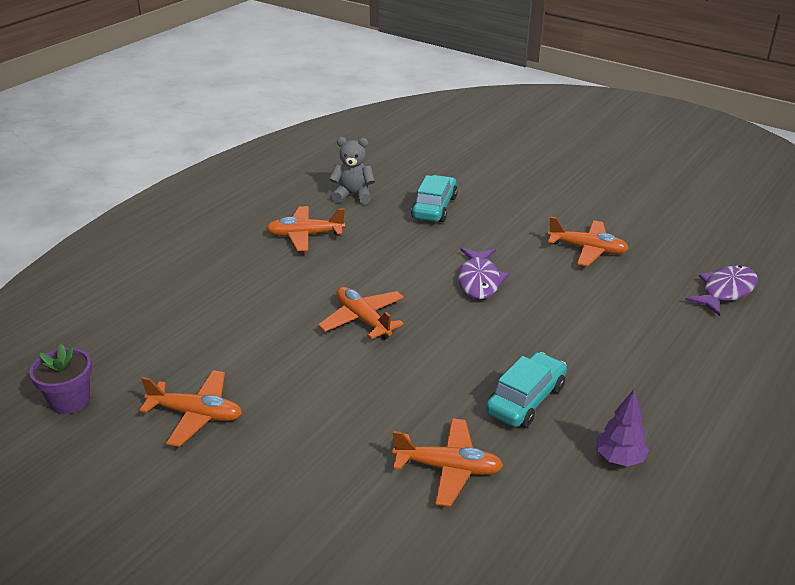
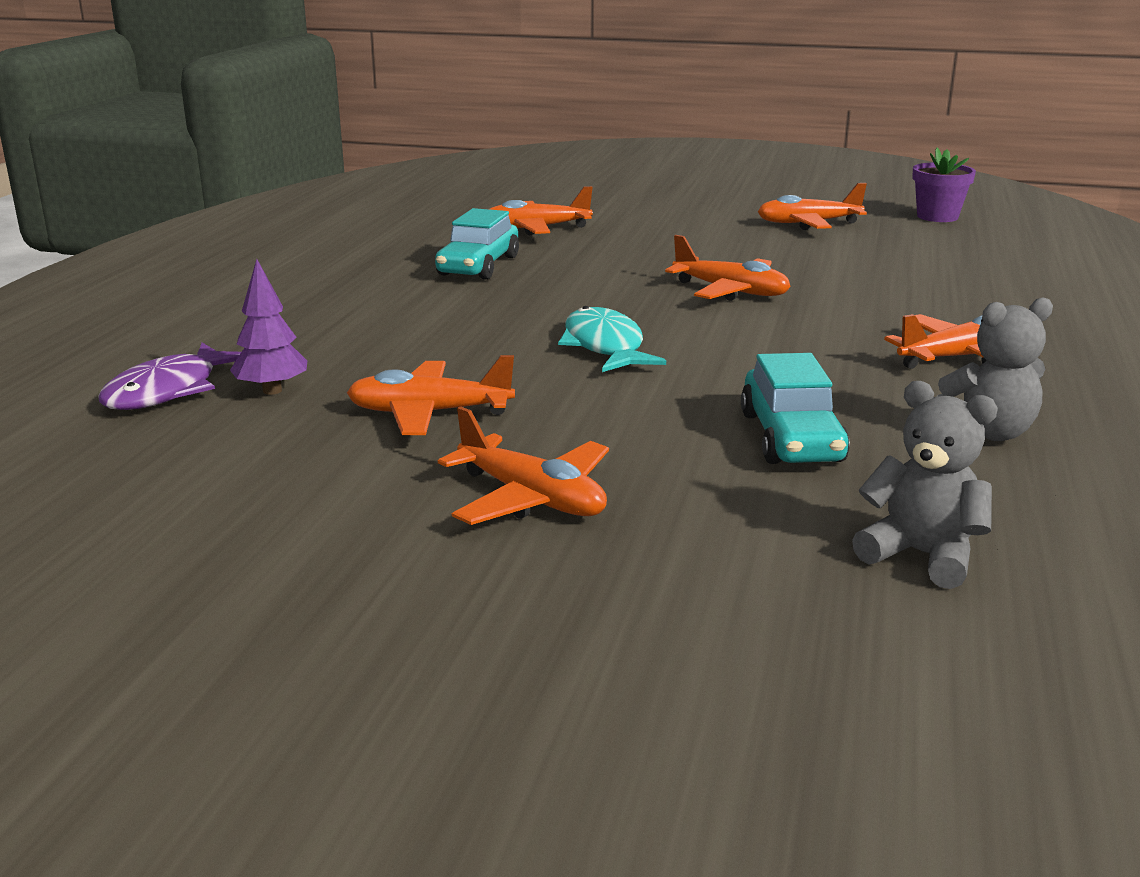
camera: 160 degrees right, 10 degrees down
purple fish [458,248,509,299] -> turquoise fish [558,306,666,372]
purple tree [597,390,649,466] -> purple tree moved to [230,259,307,395]
none -> orange plane [438,406,609,525]
none -> grey teddy bear [852,381,998,589]

